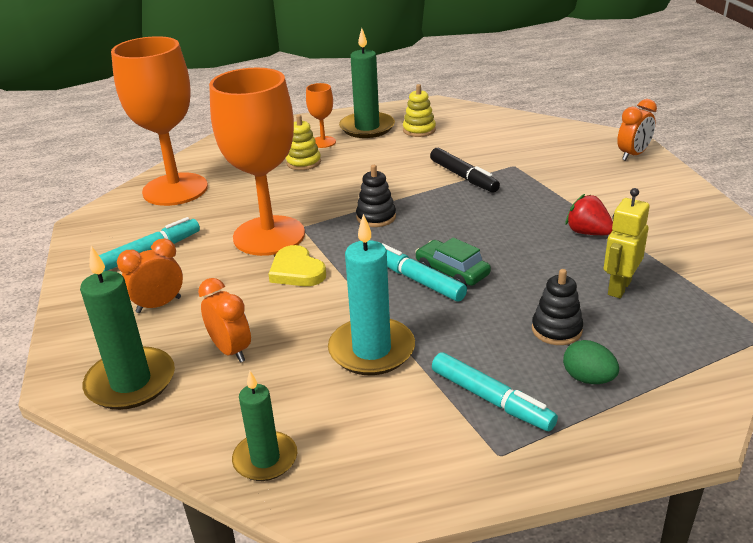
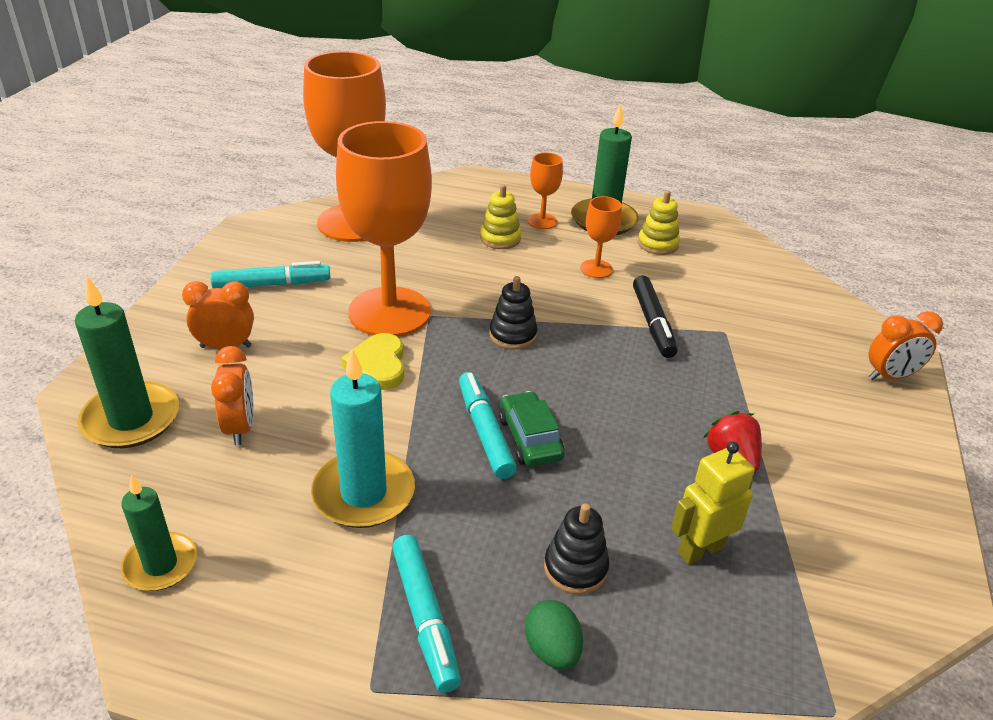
camera: 25 degrees right, 5 degrees up
none -> orange goblet [580,196,622,278]

